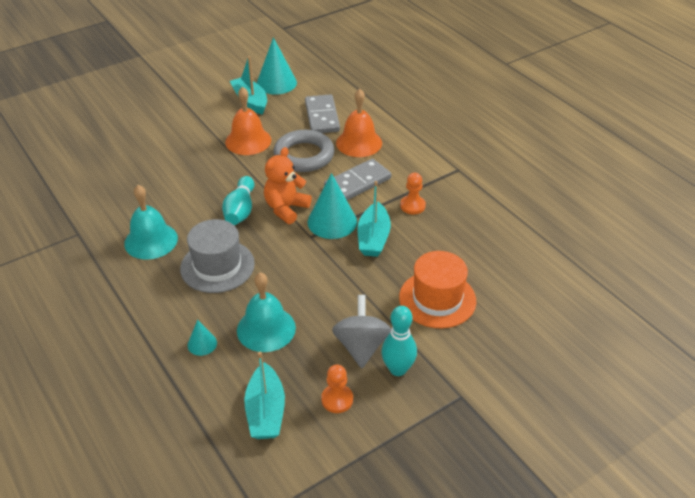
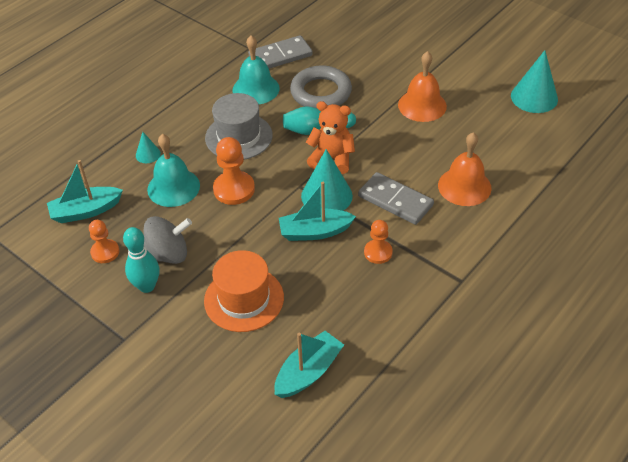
camera: 75 degrees right, 5 degrees up
turquoise boat [230,56,267,115] -> turquoise boat moved to [274,331,344,398]
grey ring [274,130,334,172] -> grey ring moved to [290,65,352,108]
grey domino [305,94,340,133] -> grey domino moved to [248,35,313,69]
none -> orange pawn [213,137,255,205]

